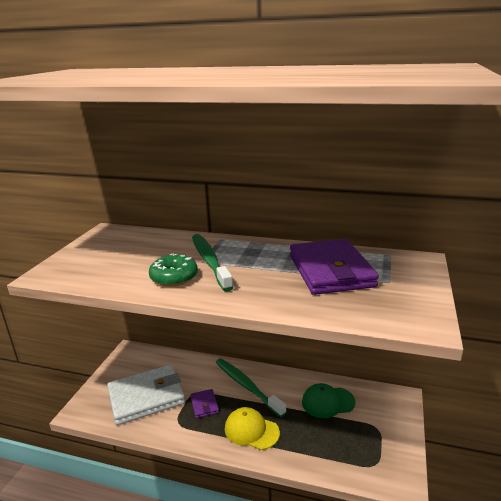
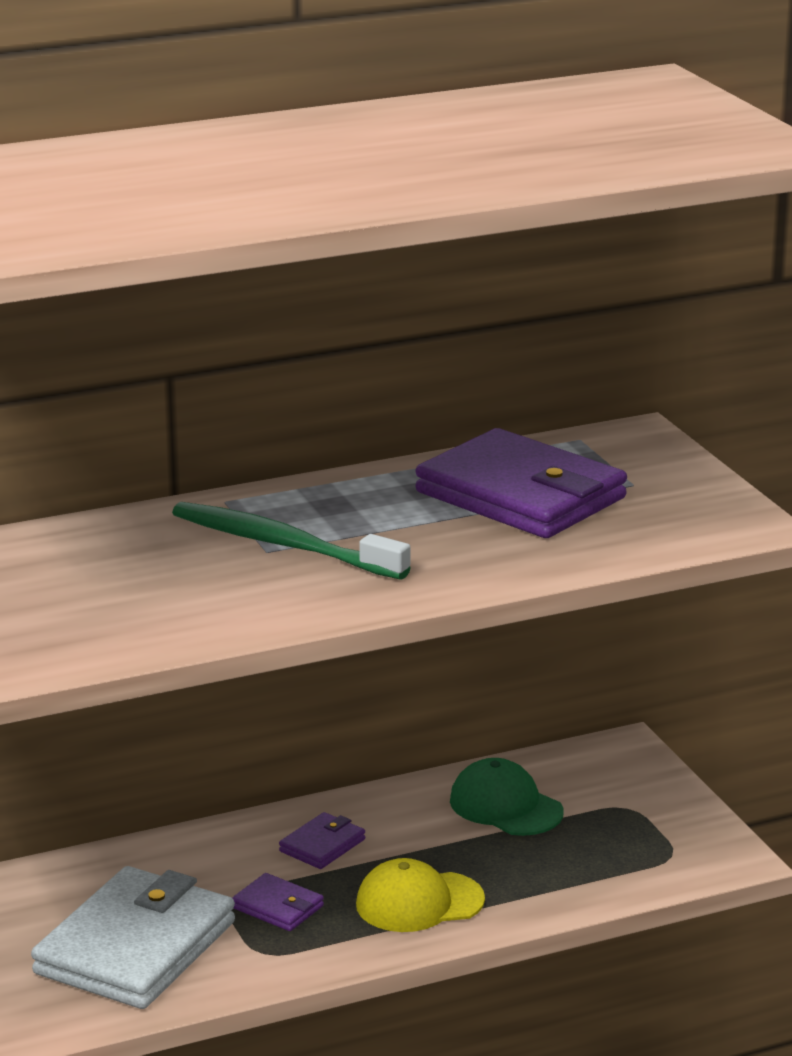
camera: 40 degrees left, 0 degrees up
green donut [149,253,198,287] -> none
green toothbrush [216,359,286,417] -> purple wallet [279,812,365,869]
green cap [302,383,355,418] -> green cap turned 90 degrees clockwise [450,758,564,836]

